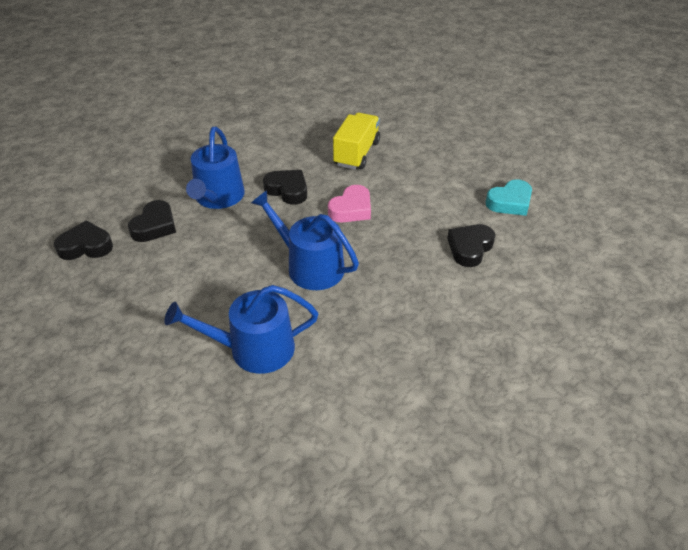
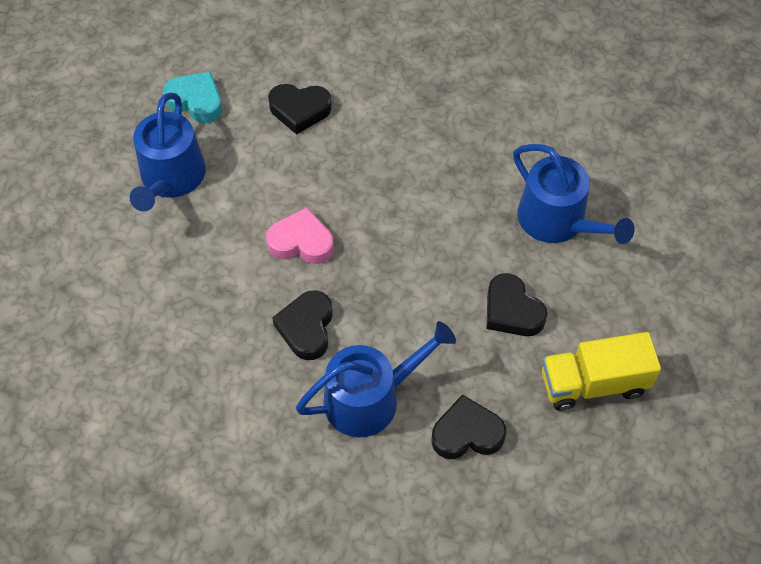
camera: 120 degrees left, 15 degrees up
black heart [54,221,113,260] -> black heart moved to [487,273,547,336]
blue watering can [251,190,359,290] -> blue watering can moved to [129,92,206,211]
yellow truck [333,113,380,170] -> yellow truck moved to [542,332,661,411]

